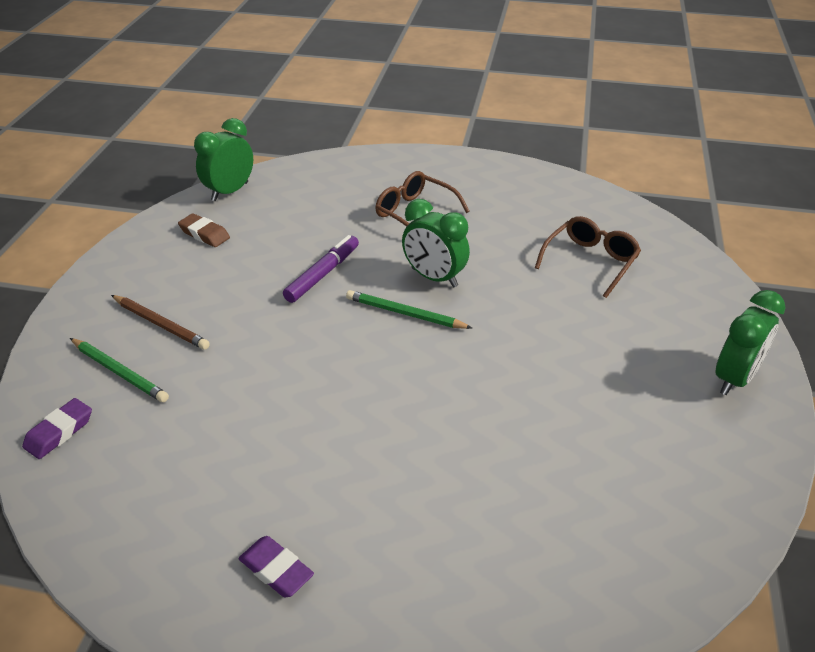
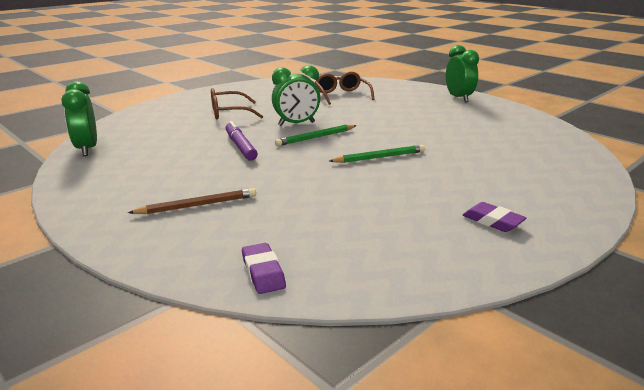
camera: 55 degrees left, 15 degrees down
green pencil [70,338,169,402] -> green pencil moved to [329,145,425,163]
brown eraser [178,213,230,247] -> none
purple eraser [239,536,314,597] -> purple eraser turned 60 degrees clockwise [463,202,526,232]

